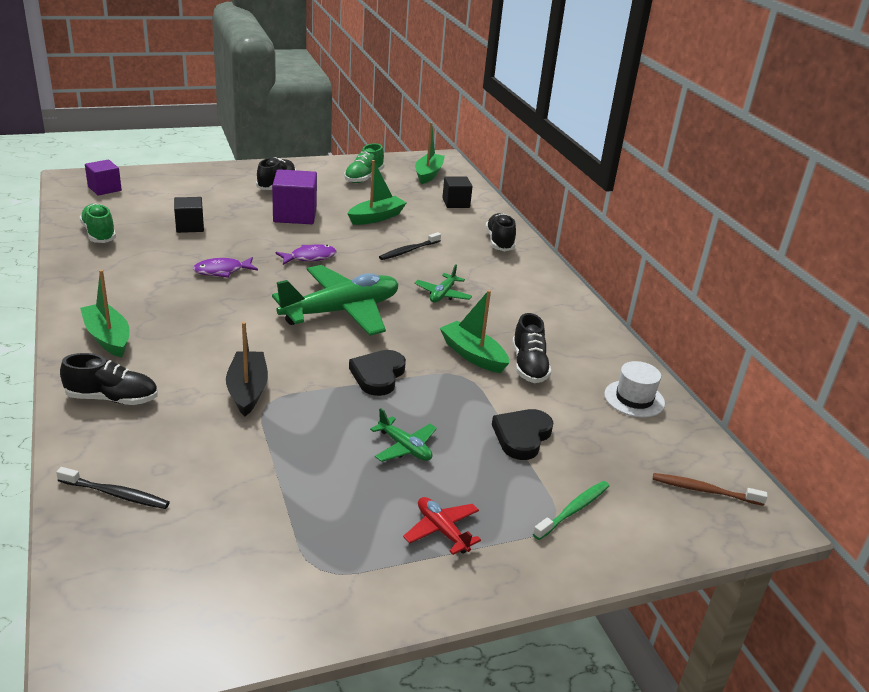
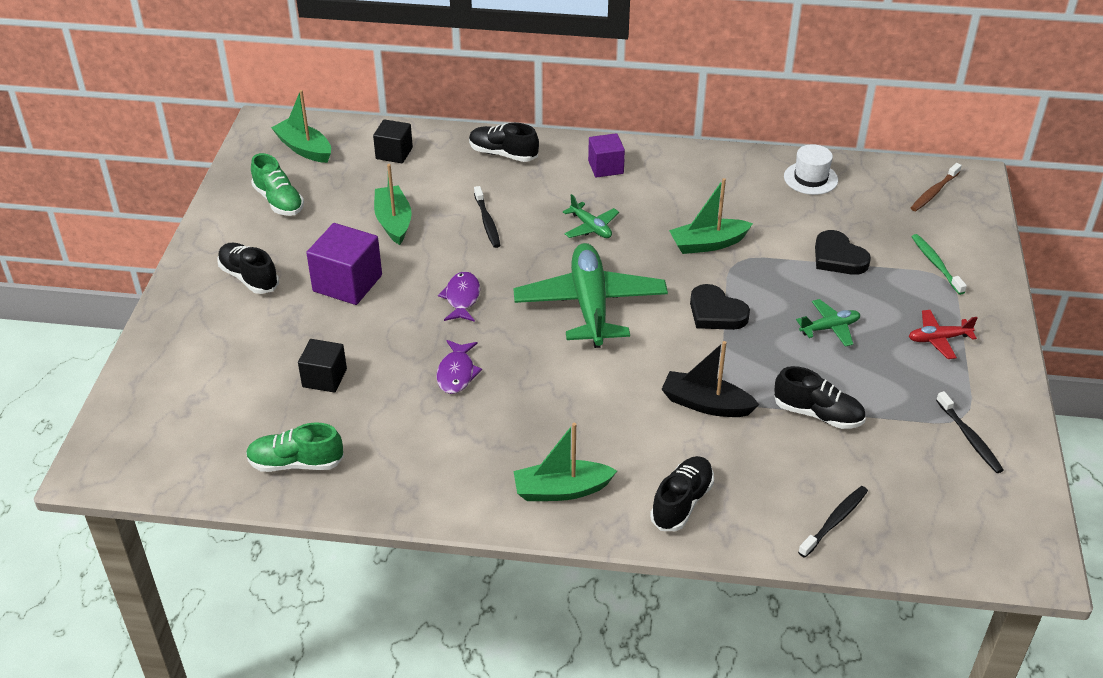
camera: 60 degrees left, 10 degrees up
purple cube [85,160,122,196] -> purple cube moved to [588,133,625,178]
black shoe [512,313,551,383] -> black shoe moved to [774,366,866,429]
none -> black toothbrush [936,391,1004,473]

